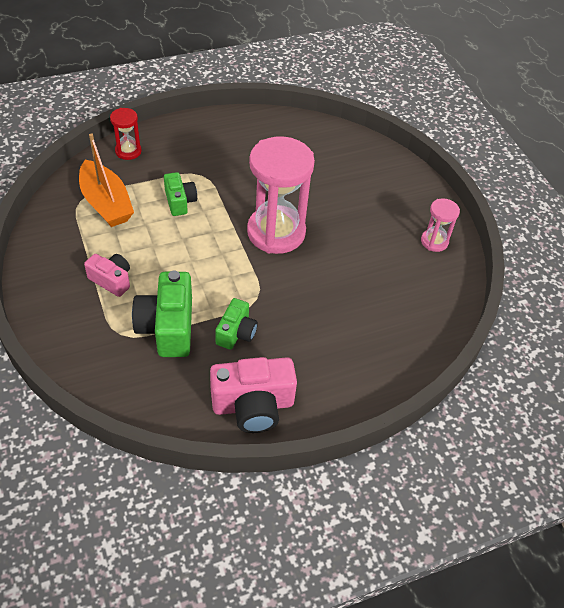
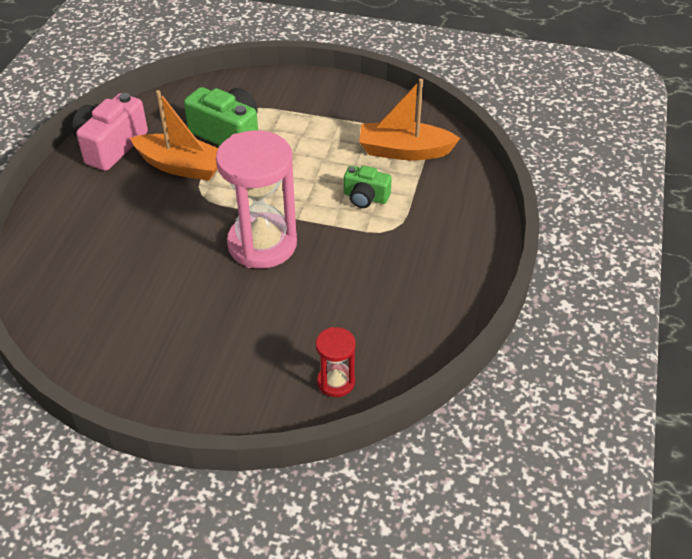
camera: 130 degrees right, 5 degrees down
pink camera [84,254,130,297] -> none
red hourglass [110,108,142,160] -> red hourglass moved to [316,327,356,397]
green camera [215,298,258,350] -> orange boat [130,90,219,181]
pink hourglass [421,198,460,252] -> none

